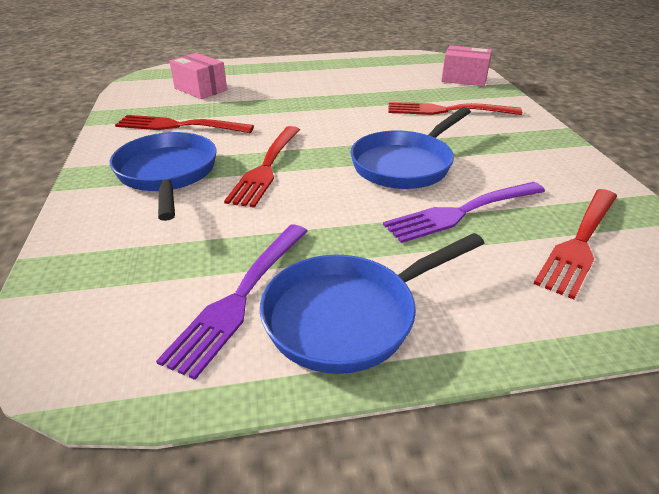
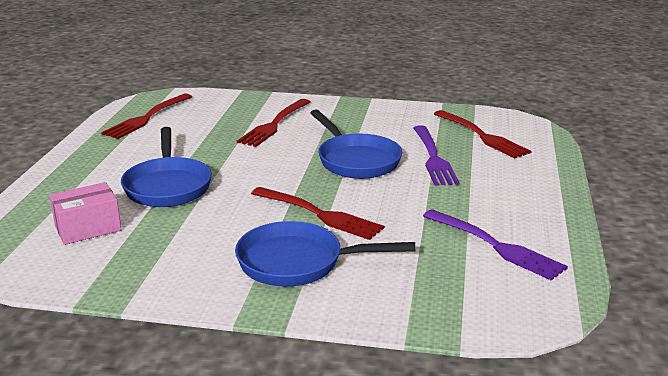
camera: 70 degrees left, 10 degrees down
red fork [115,115,254,133] -> red fork moved to [101,93,192,139]
blue pan [260,233,484,374] -> blue pan moved to [121,127,212,207]
pink box [441,45,492,86] -> none

